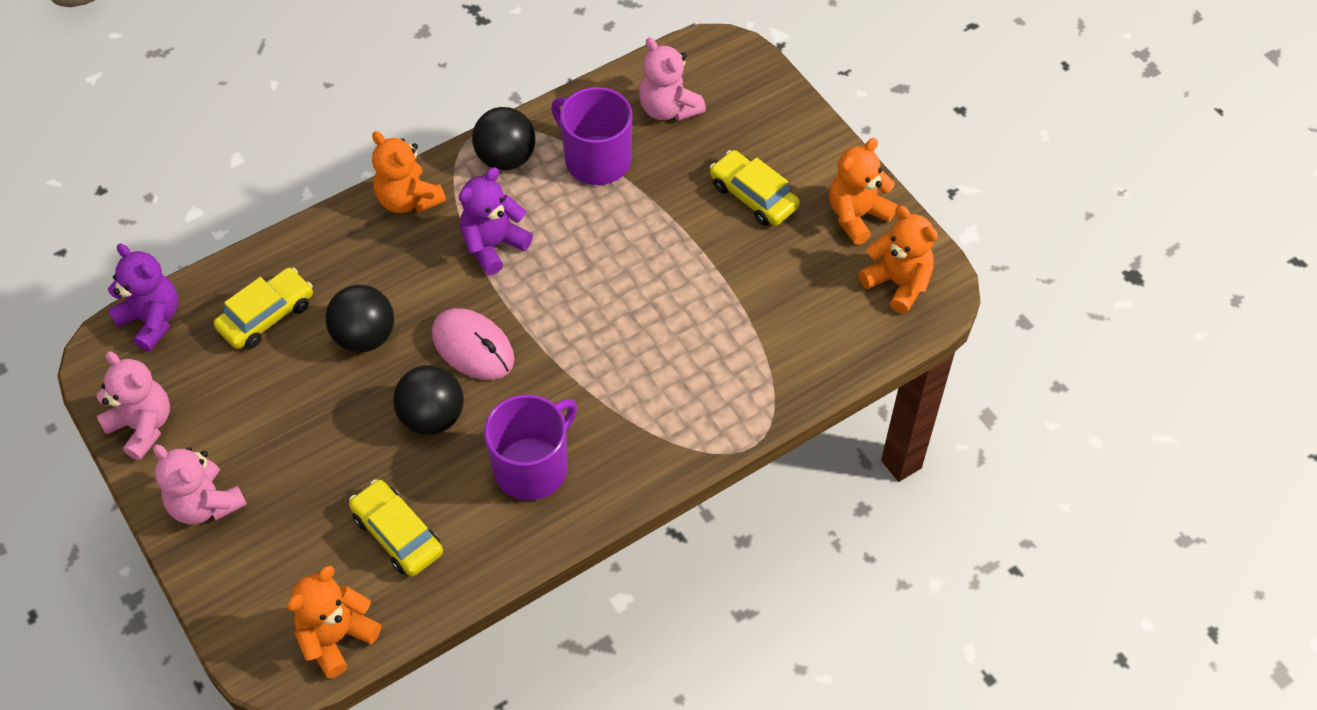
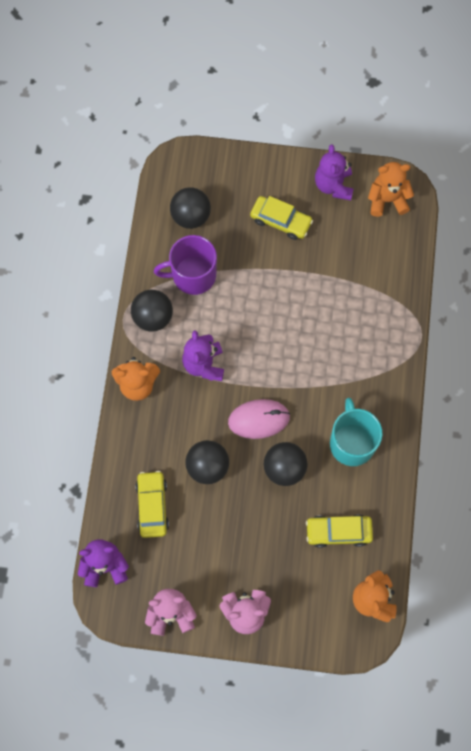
camera: 50 degrees left, 15 degrees up
purple mug [484,394,577,501] -> turquoise mug [330,398,383,466]
pink teddy bear [639,37,706,121] -> black ball [170,187,211,229]
yellow car [710,150,800,226] -> yellow car turned 150 degrees counterclockwise [250,196,313,240]
orange teddy bear [829,138,898,245] -> purple teddy bear [315,144,353,200]

